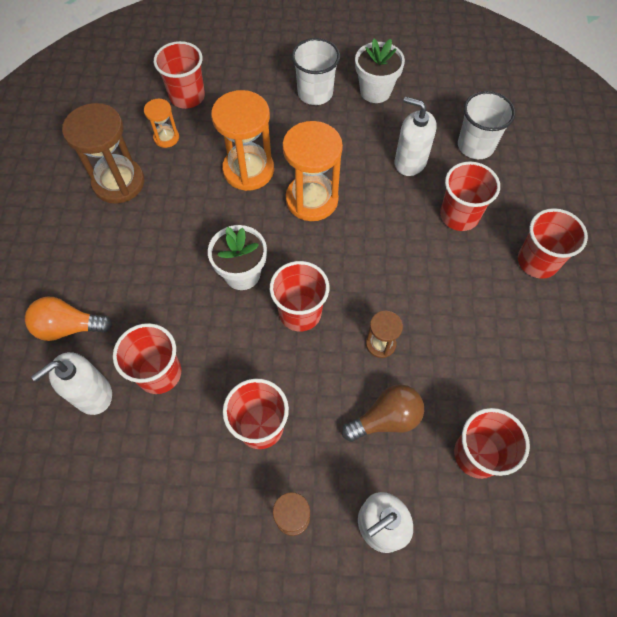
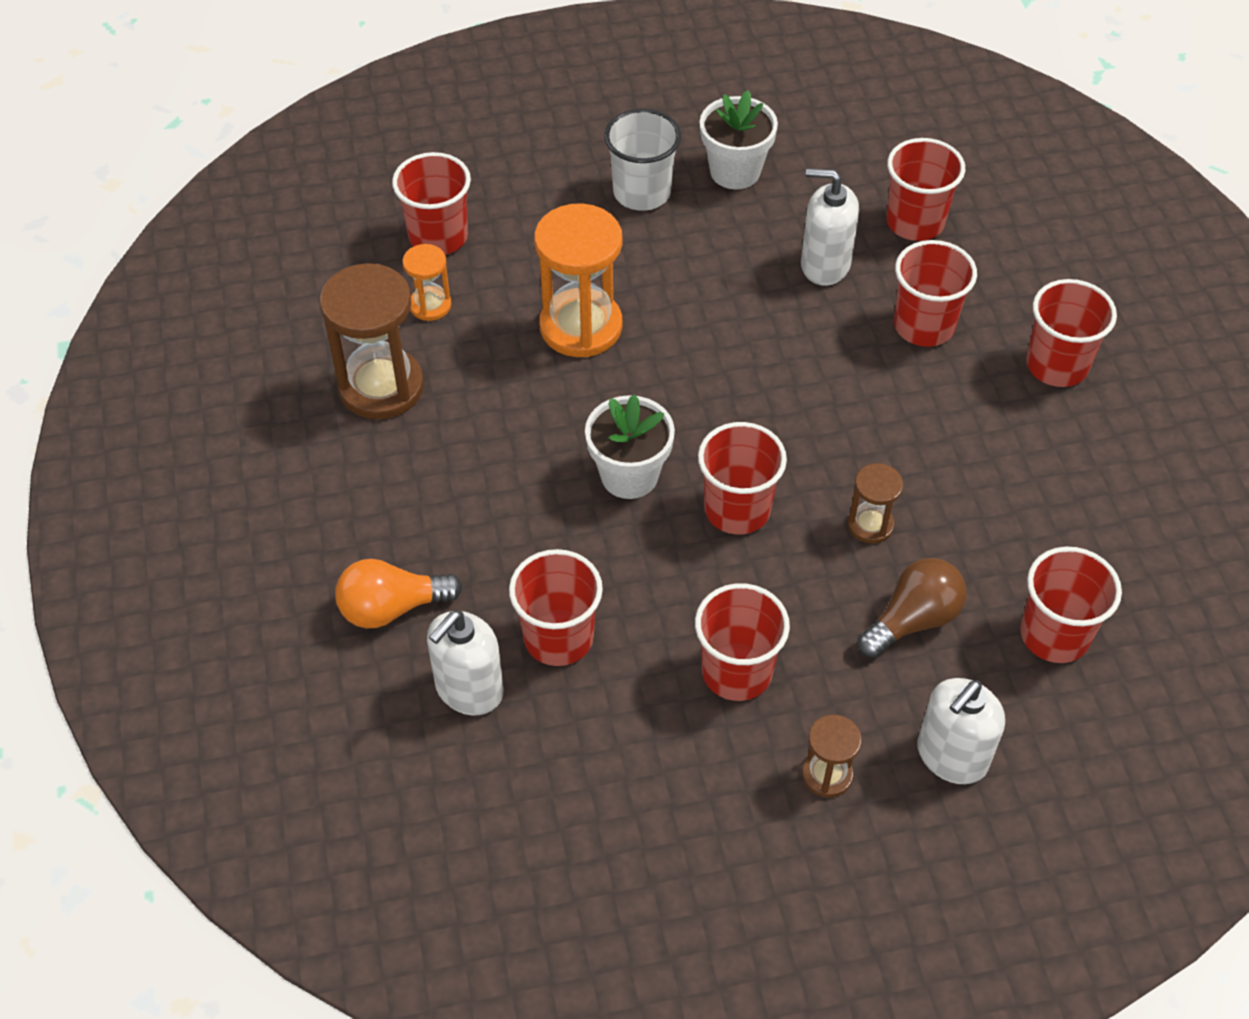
camera: 15 degrees left, 10 degrees down
orange hourglass [282,121,343,221] -> none
white cup [458,91,515,159] -> red cup [886,138,965,241]

